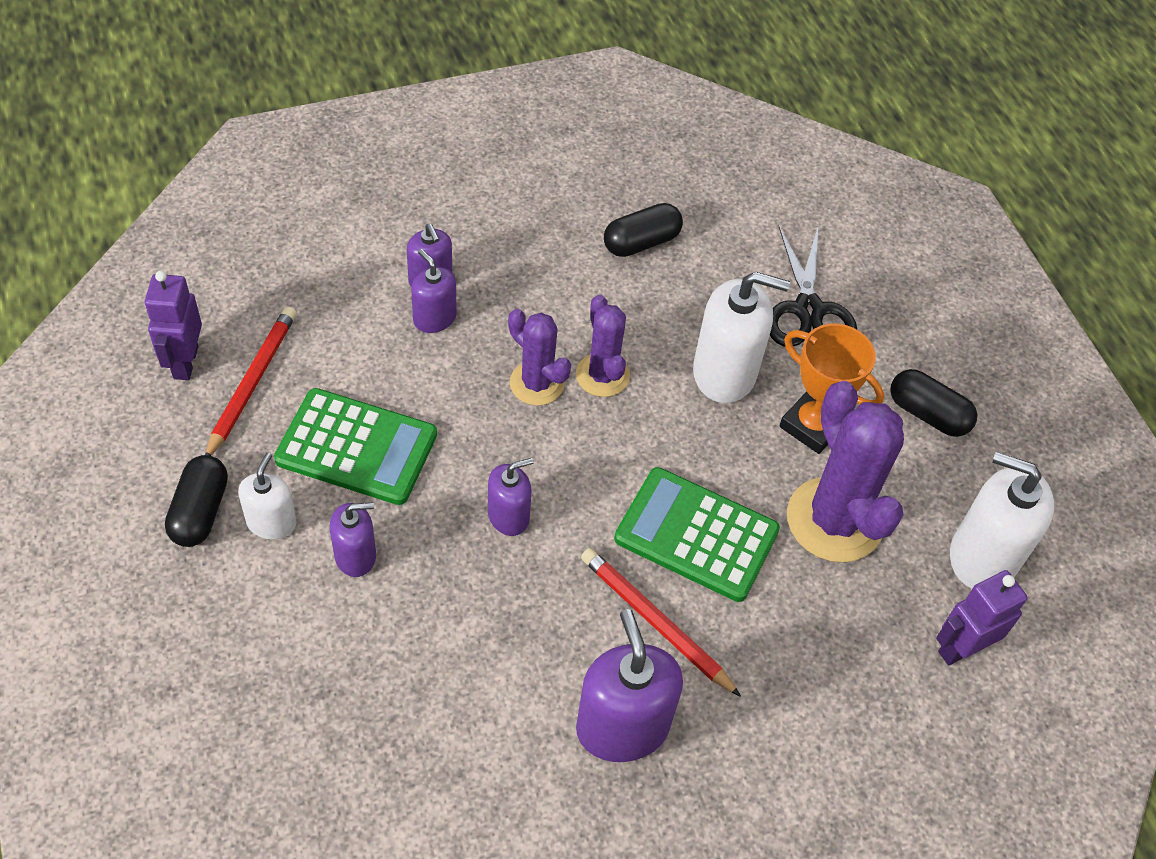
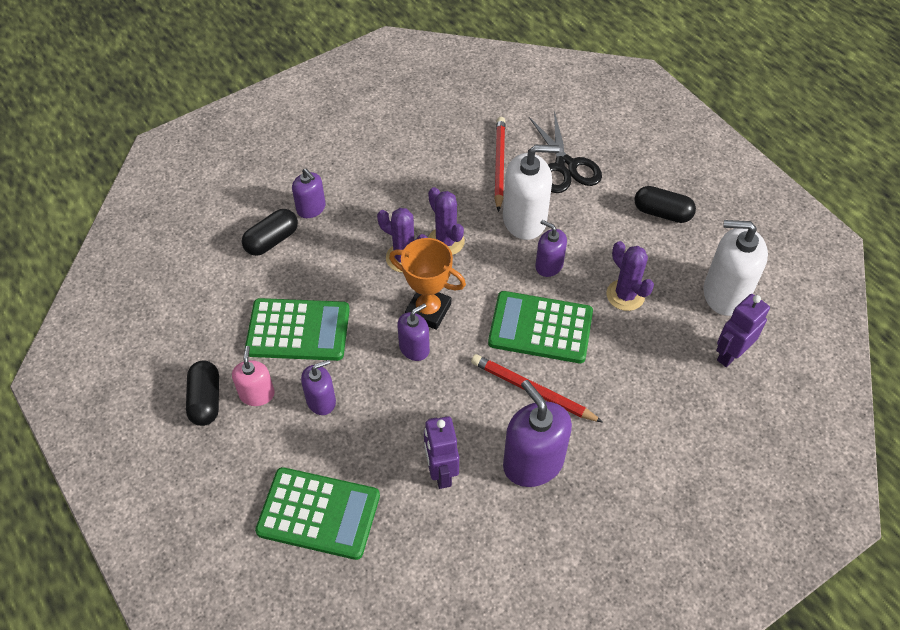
camera: 10 degrees left, 0 degrees up
purple robot [145,271,202,380] -> purple robot moved to [424,416,459,489]
red pencil [205,307,296,456] -> red pencil moved to [494,117,506,212]
white soap dispenser [238,453,296,539] -> pink soap dispenser [232,346,275,406]
purple soap dispenser [411,249,457,333] -> purple soap dispenser moved to [535,220,567,277]
black capsule [604,203,683,257] -> black capsule moved to [242,209,298,256]
orange trophy [779,323,884,454] -> orange trophy moved to [389,238,466,330]
purple cactus [787,381,904,562] -> purple cactus [606,241,654,311], size x0.59
none -> green calculator [255,467,380,560]

